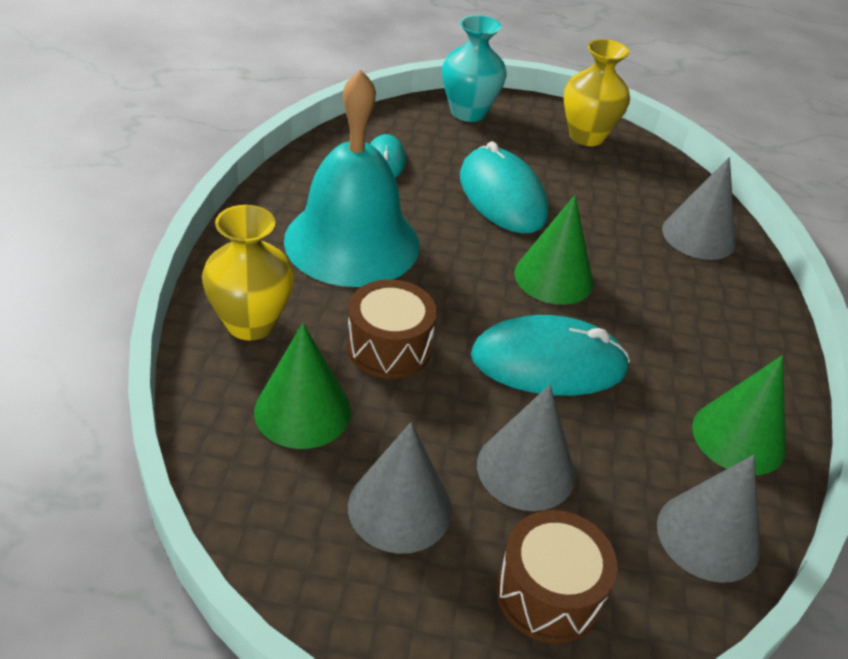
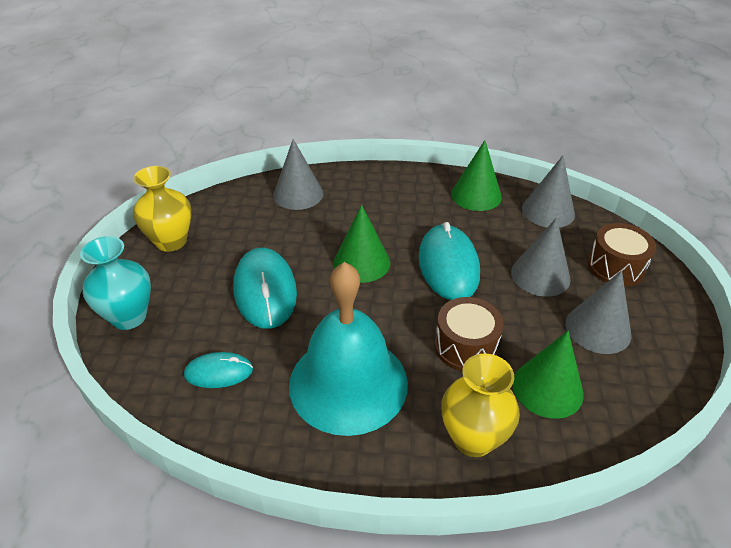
camera: 90 degrees left, 0 degrees up
turquoise mouse [460,141,548,233] -> turquoise mouse turned 75 degrees counterclockwise [234,248,297,329]

